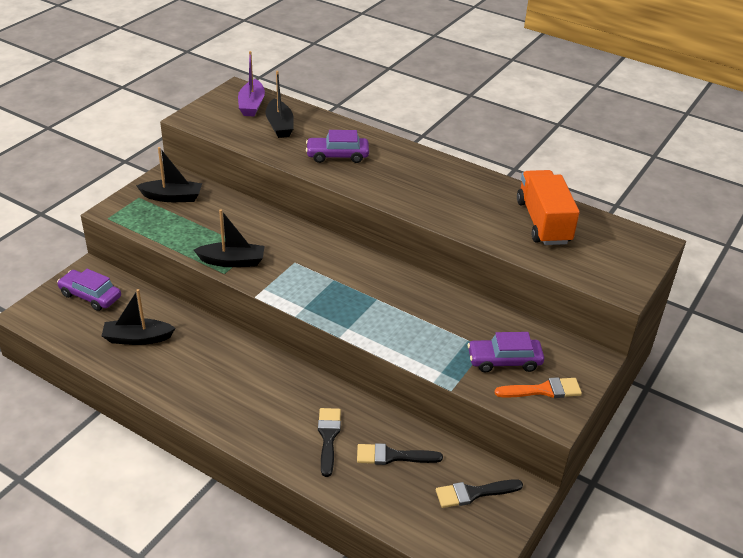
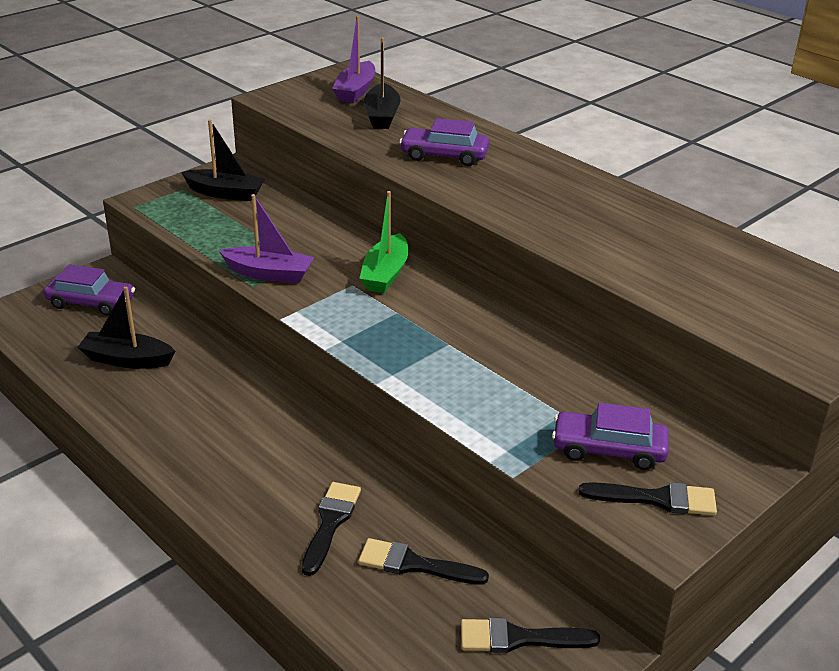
camera: 15 degrees right, 5 degrees down
purple car [57,269,121,311] -> purple car turned 150 degrees clockwise [44,265,135,316]
black boat [194,209,265,267] -> purple boat [219,194,314,283]
orange brush [495,377,582,398] -> black brush [579,482,717,516]
orange truck [517,170,580,245] -> none
none -> green boat [359,191,409,293]

